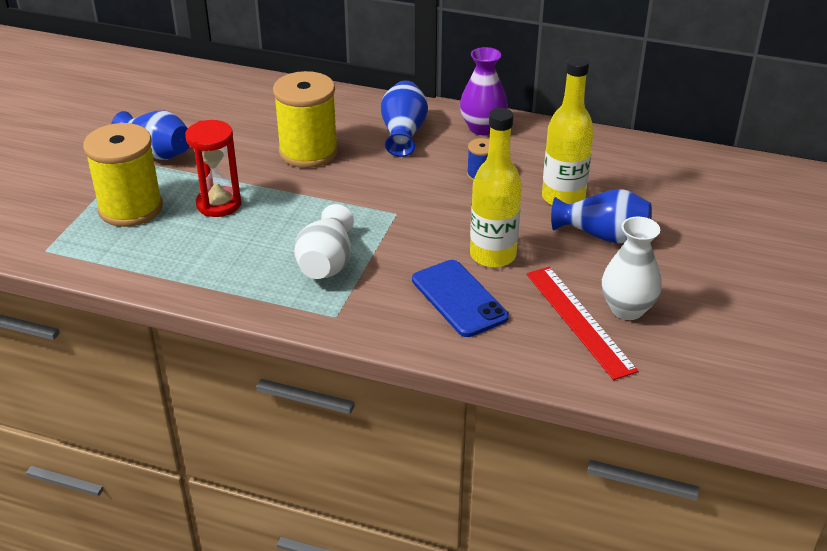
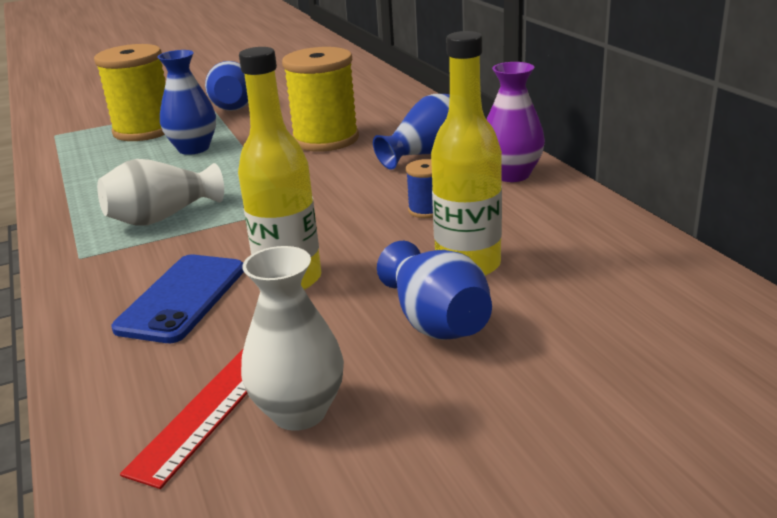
camera: 50 degrees right, 10 degrees down
red hourglass [185,120,241,217] -> blue vase [157,50,216,155]

